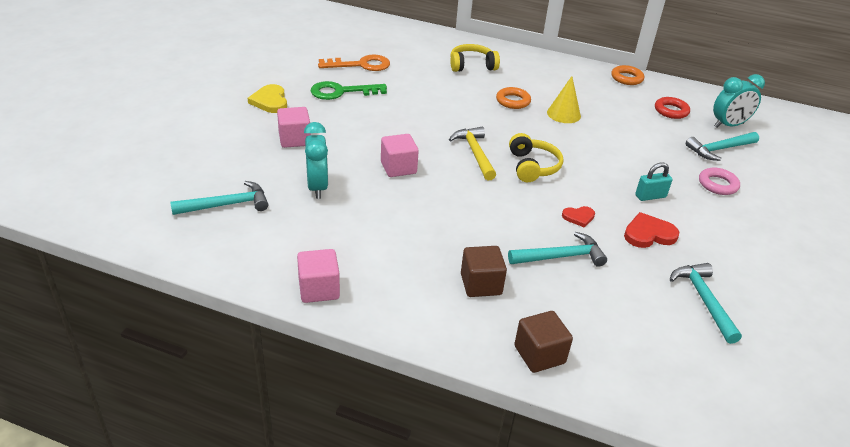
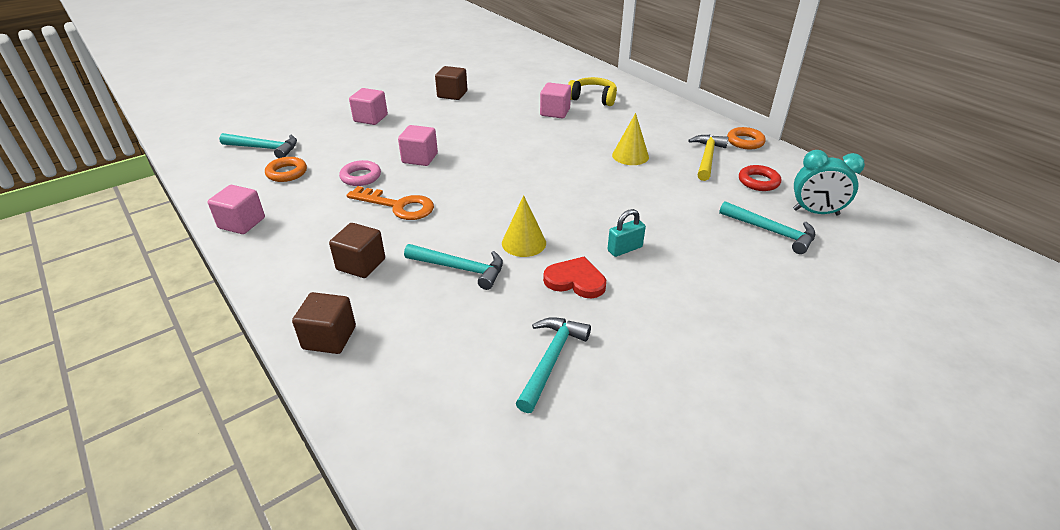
camera: 35 degrees right, 0 degrees up
yellow heart [248,84,287,113] -> none
turquoise clock [304,122,328,199] -> none
green key [310,81,387,100] -> brown cube [435,66,467,100]
orange key [318,54,390,71] -> orange key moved to [347,186,434,220]
yellow hammer [449,127,496,180] -> yellow hammer moved to [688,135,728,181]
orange ring [496,87,531,109] -> orange ring moved to [265,157,307,182]
yellow headphones [509,133,563,182] -> none
red heart [562,206,595,228] -> yellow cone [502,195,546,257]
turquoise padlock [635,162,673,201] -> turquoise padlock turned 45 degrees counterclockwise [608,209,646,257]
turquoise hammer [686,132,759,161] -> turquoise hammer turned 150 degrees counterclockwise [719,201,816,254]
pink ring [699,168,740,195] -> pink ring moved to [339,160,381,186]
none -> pink cube [540,83,571,119]

